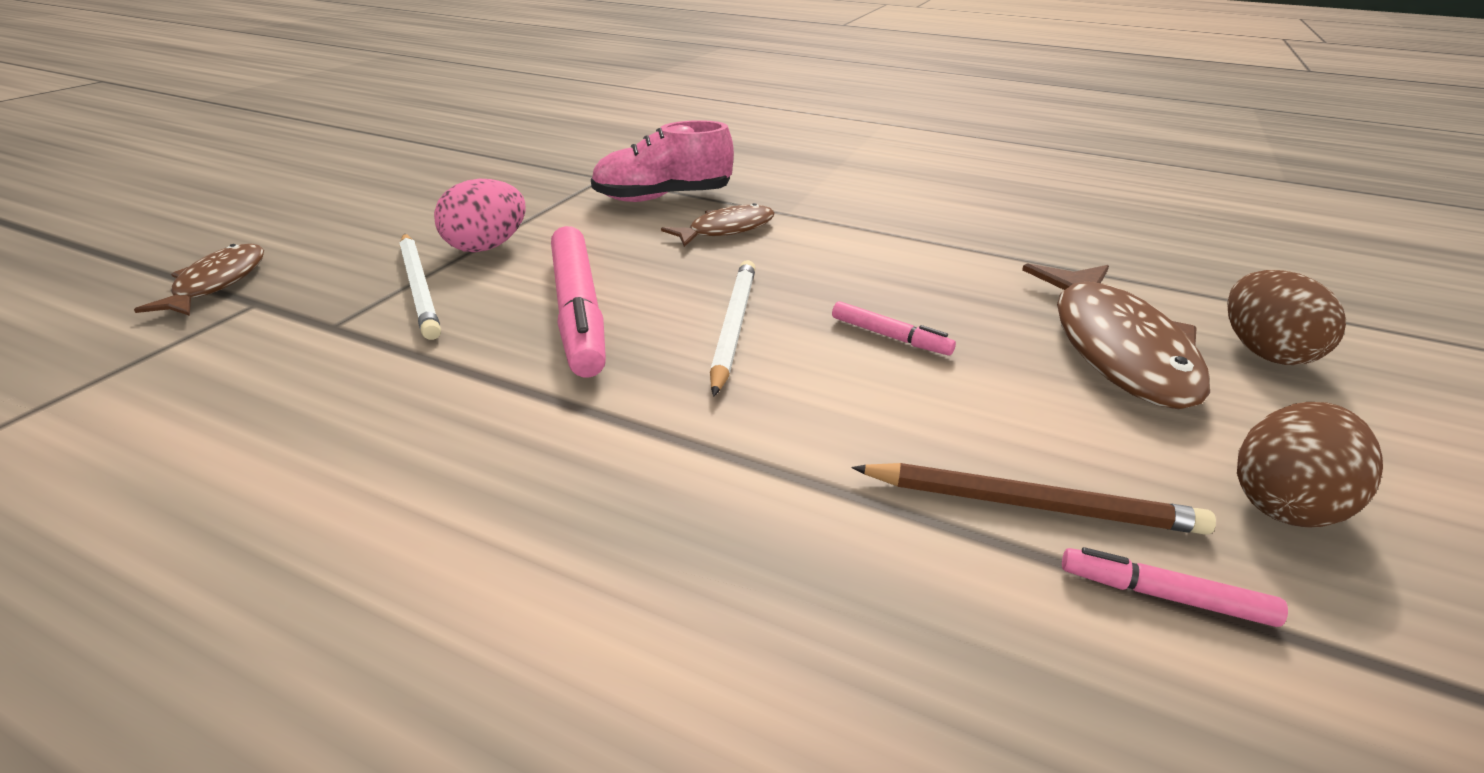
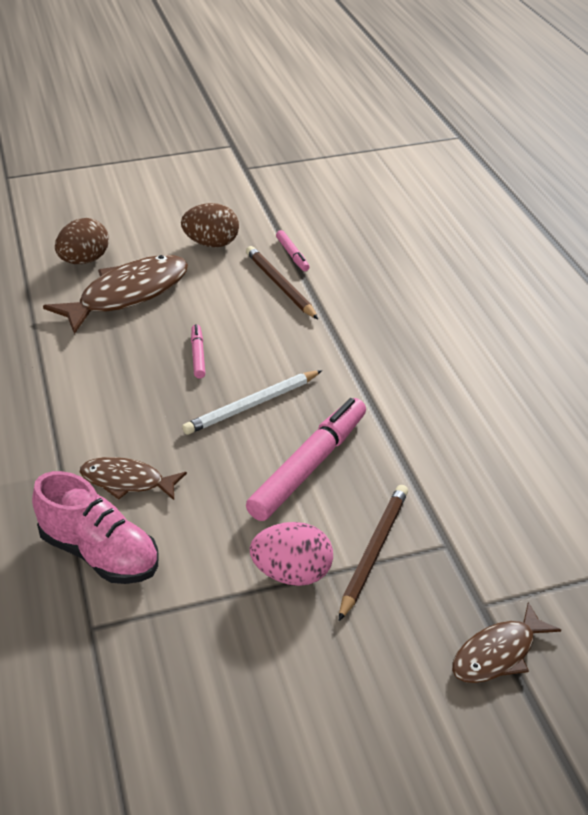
camera: 130 degrees left, 5 degrees up
white pencil [399,234,441,340] -> brown pencil [339,485,408,621]

